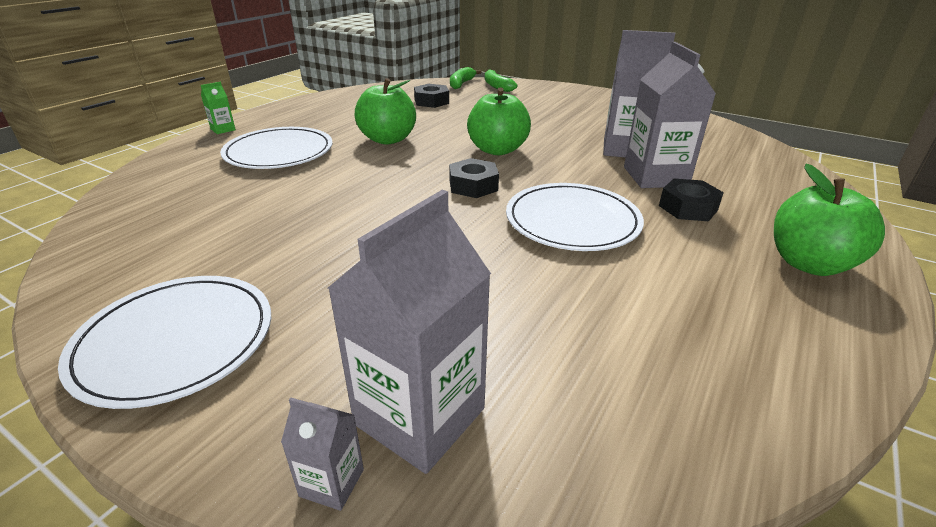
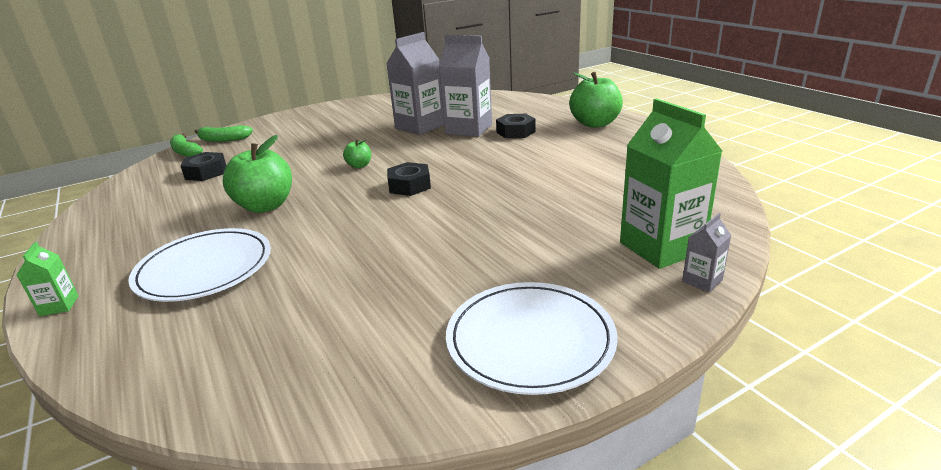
camera: 60 degrees left, 5 degrees down
grey carton [328,190,491,474] -> green carton [620,98,722,269]
green apple [467,87,531,155] -> green apple [343,139,371,168], size x0.49
white plate [506,183,644,251] -> none

